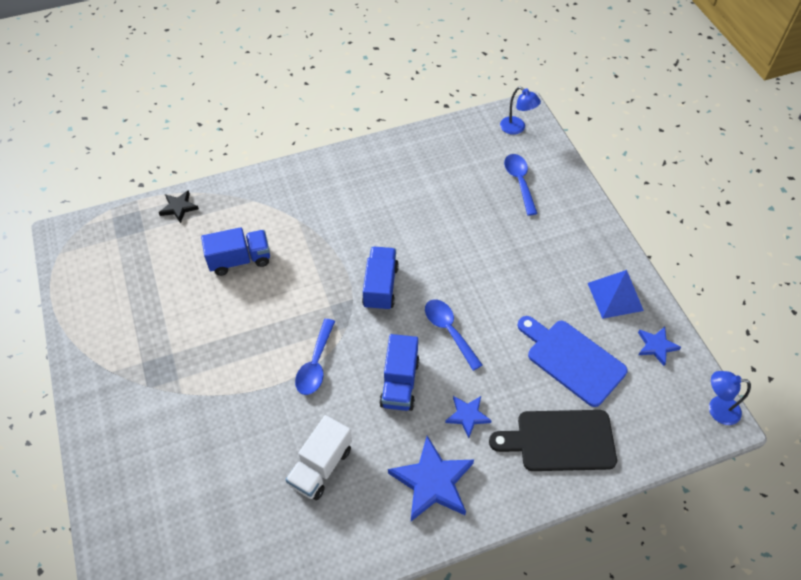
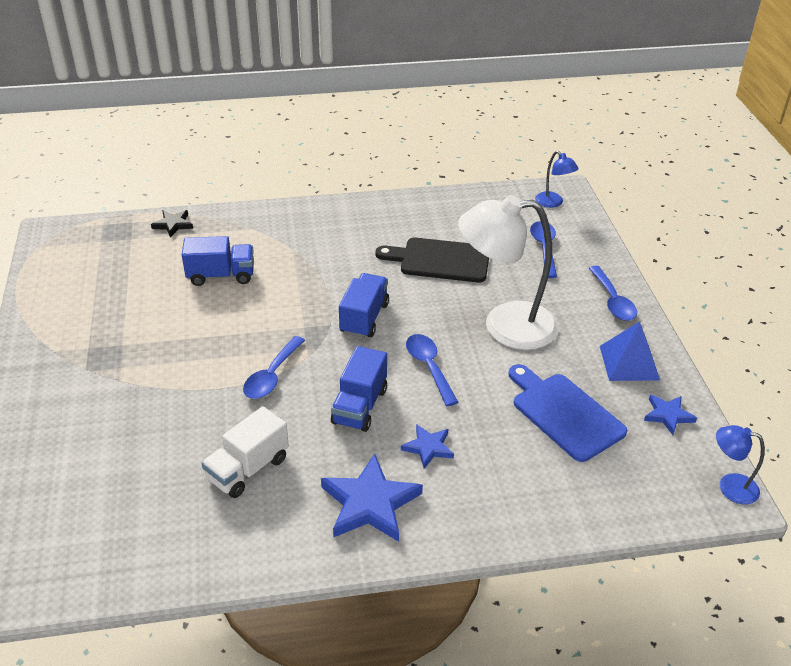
camera: 10 degrees right, 15 degrees down
black cutting board [489,410,617,471] -> black cutting board moved to [375,238,489,282]
none -> white lamp [458,195,559,350]
none -> blue spoon [589,266,637,321]

